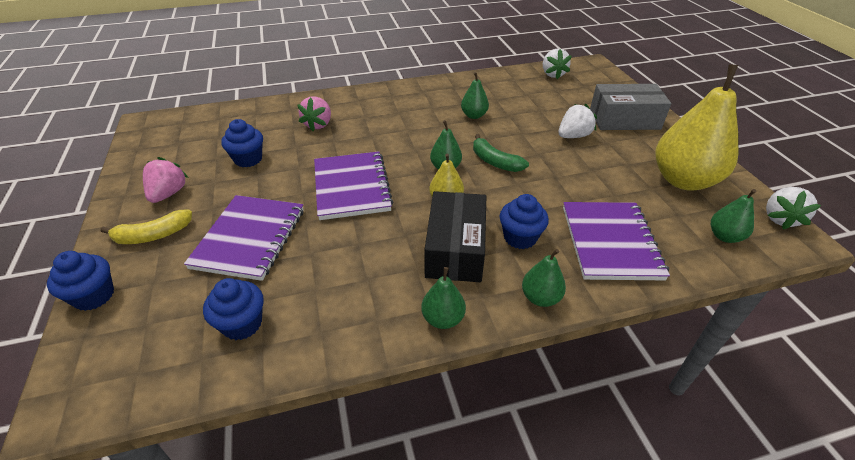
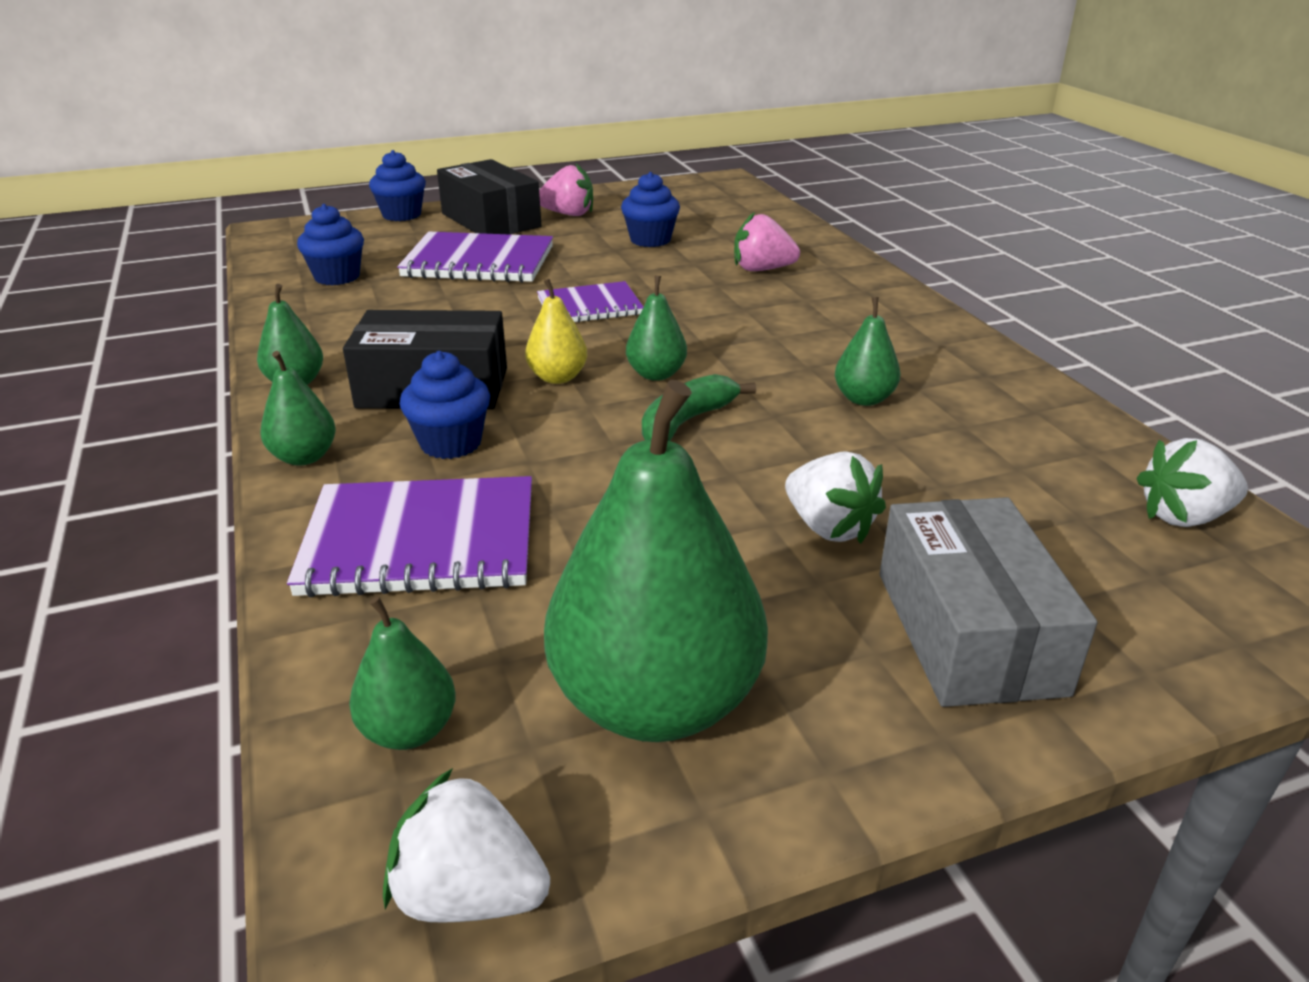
camera: 85 degrees right, 10 degrees down
yellow banana [101,210,192,244] -> black box [437,159,541,234]
purple notebook [314,151,393,220] -> purple notebook [537,281,643,323], size x0.64
yellow pear [656,64,738,191] -> green pear [544,380,768,742]

